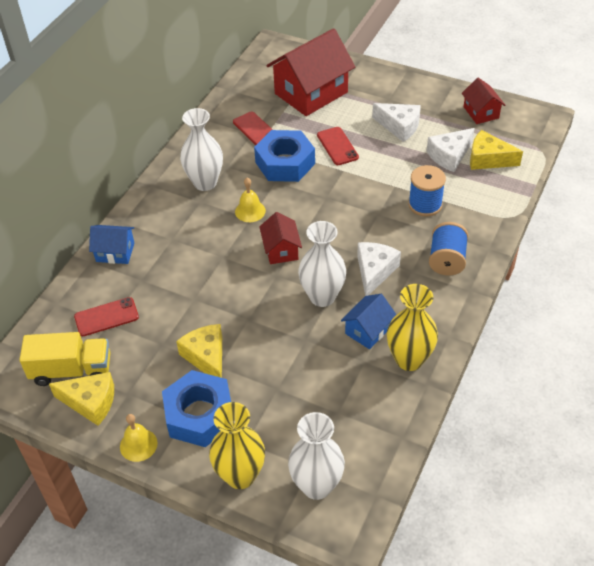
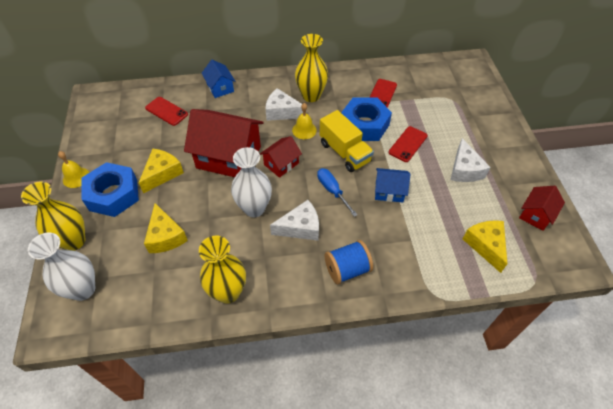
camera: 55 degrees right, 5 degrees up
yellow truck [20,332,110,386] -> yellow truck moved to [319,110,374,172]
yellow cheese [49,372,114,426] -> yellow cheese moved to [144,203,188,253]
white vase [180,108,223,191] -> yellow vase [295,34,328,102]
red house [266,28,355,116] -> red house moved to [184,109,264,177]
blue house [341,294,397,349] -> blue house moved to [375,168,410,203]
blue spool [408,165,446,216] -> none
white cheese [427,128,475,172] -> white cheese moved to [266,88,303,121]
none -> blue screwdriver [317,168,358,216]

